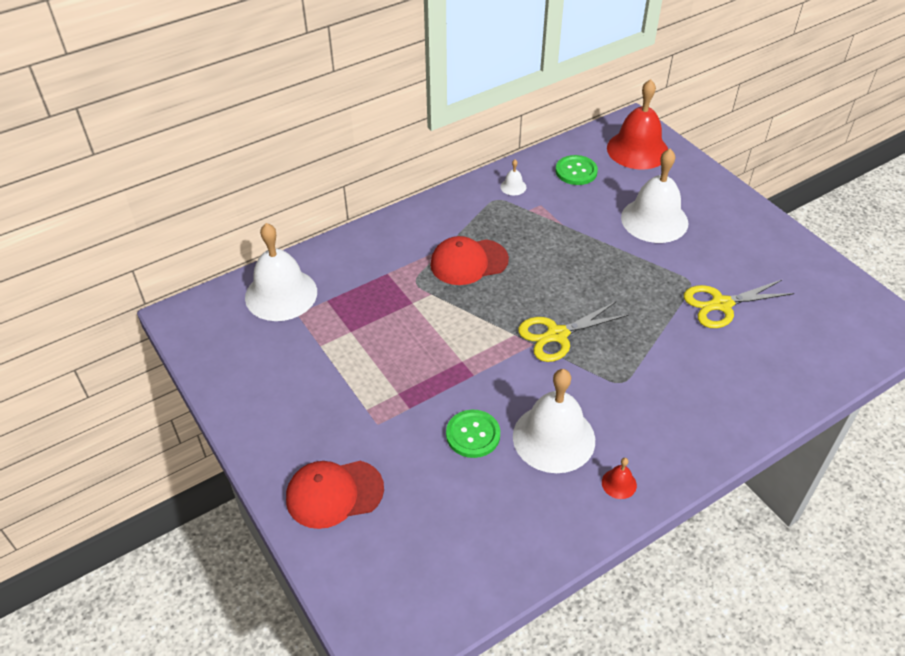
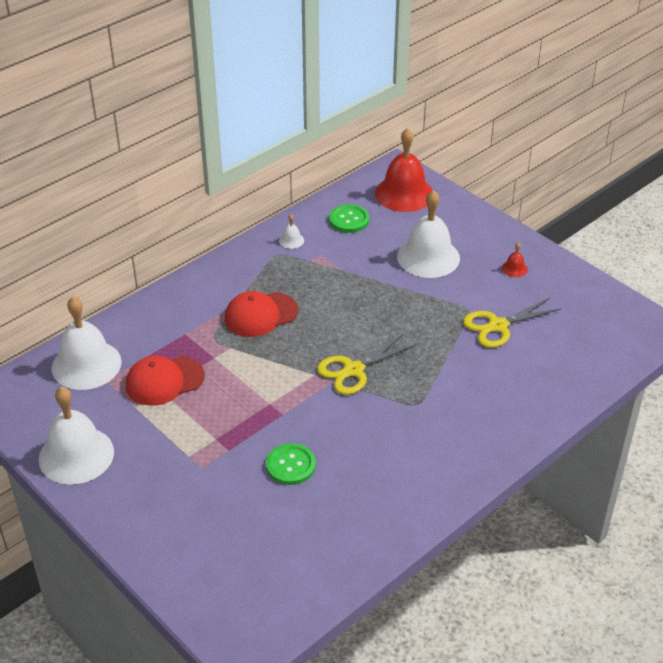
camera: 10 degrees left, 5 degrees down
red cap [286,461,384,529] -> red cap moved to [126,356,205,406]
white bell [513,369,595,473] -> white bell moved to [39,387,114,485]
red bell [602,458,637,499] -> red bell moved to [502,242,528,277]

